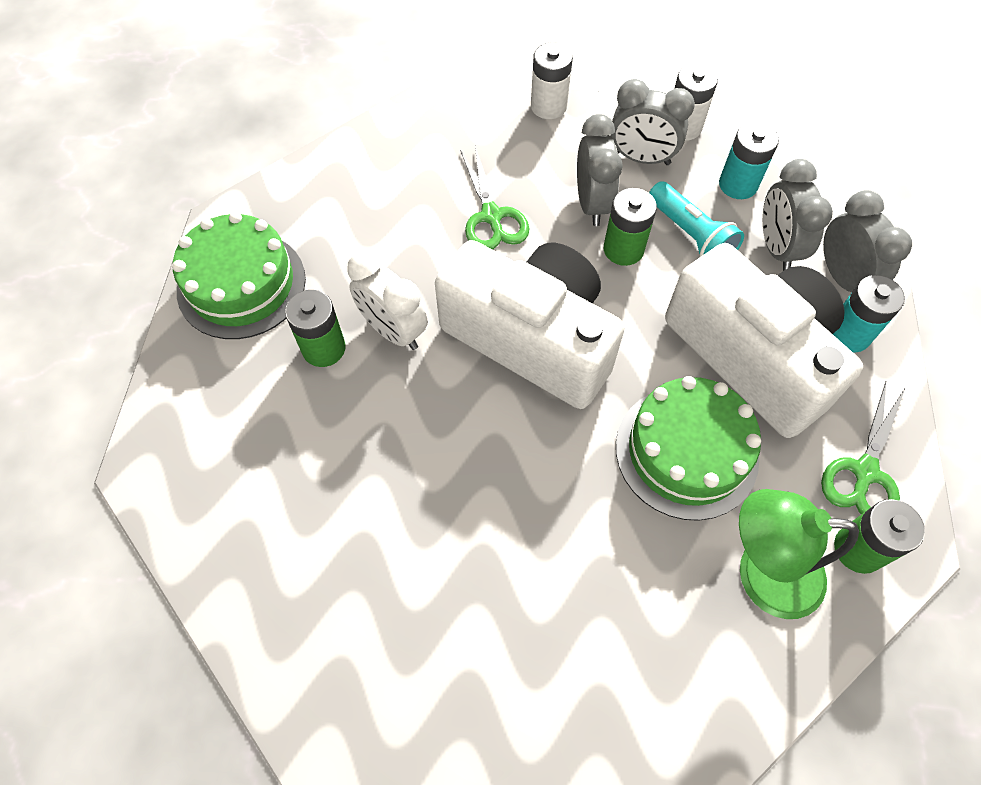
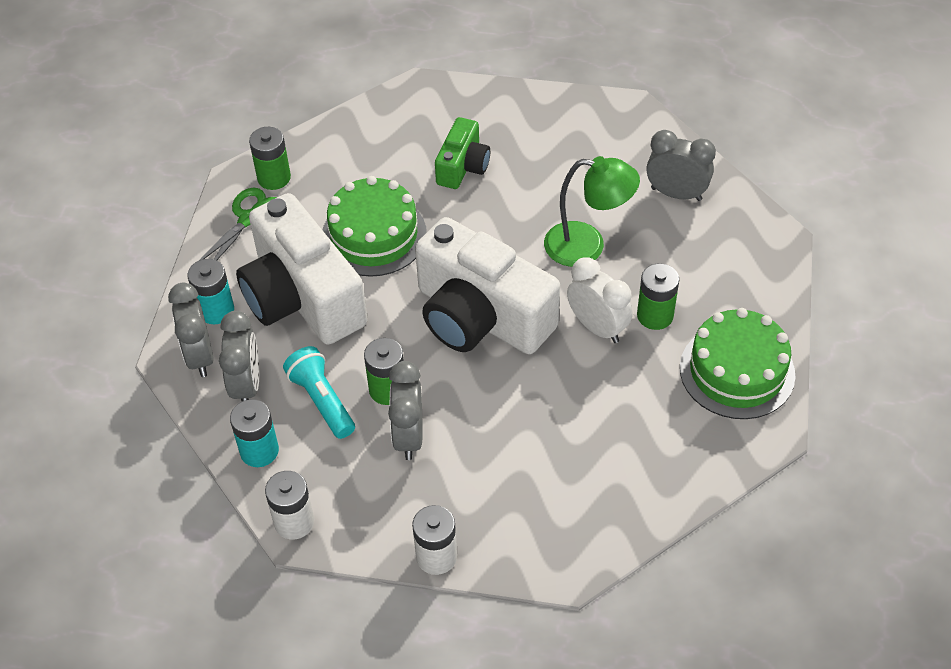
camera: 175 degrees left, 10 degrees down
green scissors [460,146,529,250] -> none
grey clock [611,79,695,165] -> grey clock moved to [647,130,716,201]
green lamp [739,489,859,619] -> green lamp moved to [544,156,640,267]
none -> green camera [435,117,490,189]

